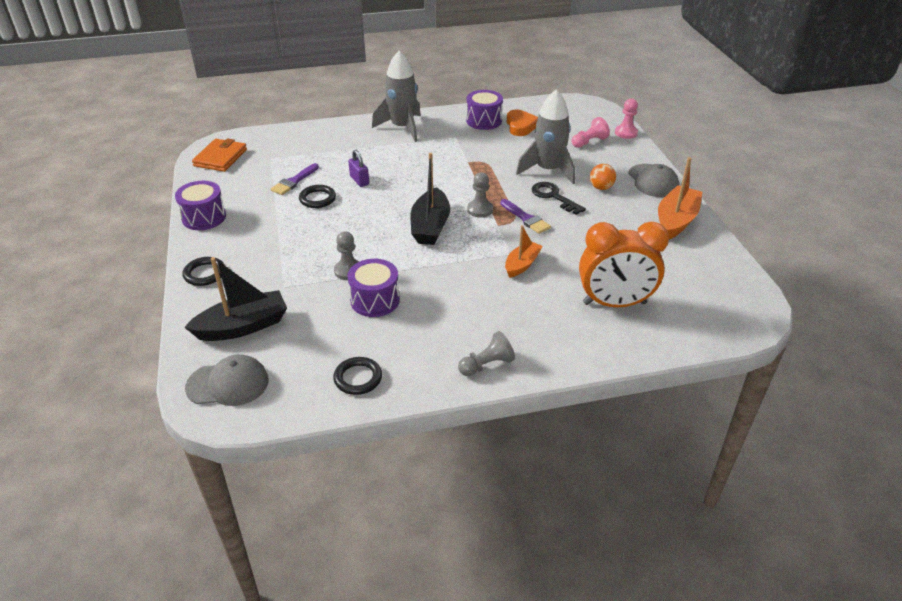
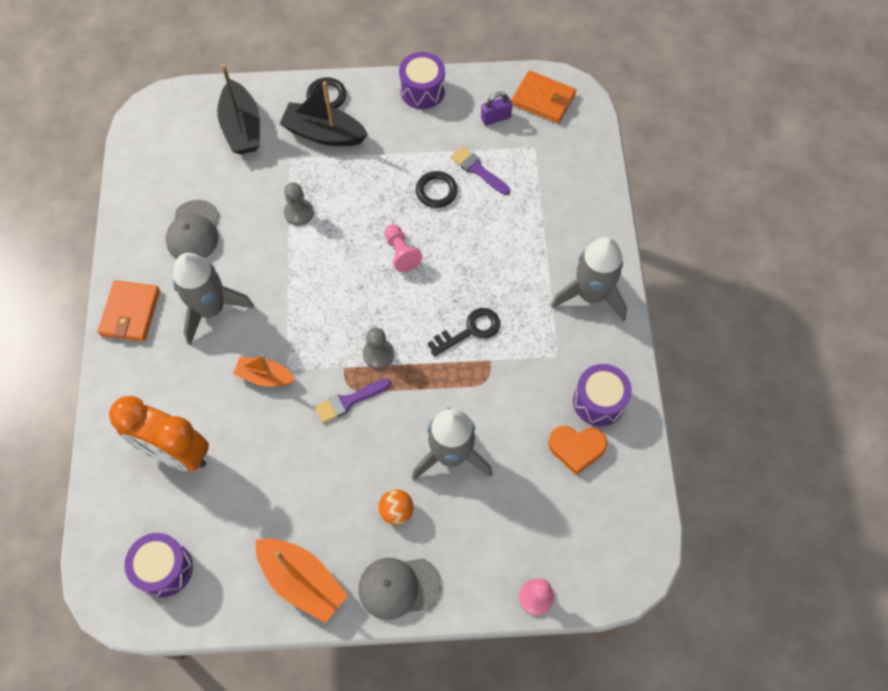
camera: 100 degrees right, 25 degrees up
grey cap [185,354,269,406] -> grey cap moved to [166,200,219,259]
black ring [333,357,382,395] -> none
purple drum [347,259,400,317] -> purple drum moved to [124,533,193,598]
purple padlock [348,150,369,187] -> purple padlock moved to [481,92,512,125]
black boat [411,153,450,245] -> black boat moved to [280,81,368,146]
grey pawn [458,331,515,376] -> orange wallet [98,280,160,342]
orange boat [505,225,543,278] -> orange boat turned 150 degrees clockwise [233,355,295,387]
black key [532,182,586,215] -> black key moved to [427,308,500,357]
pink pawn [571,117,610,148] -> pink pawn moved to [384,224,423,272]
orange clock [579,222,669,307] -> orange clock turned 75 degrees counterclockwise [109,396,209,472]
none -> grey rocket [173,253,254,345]

